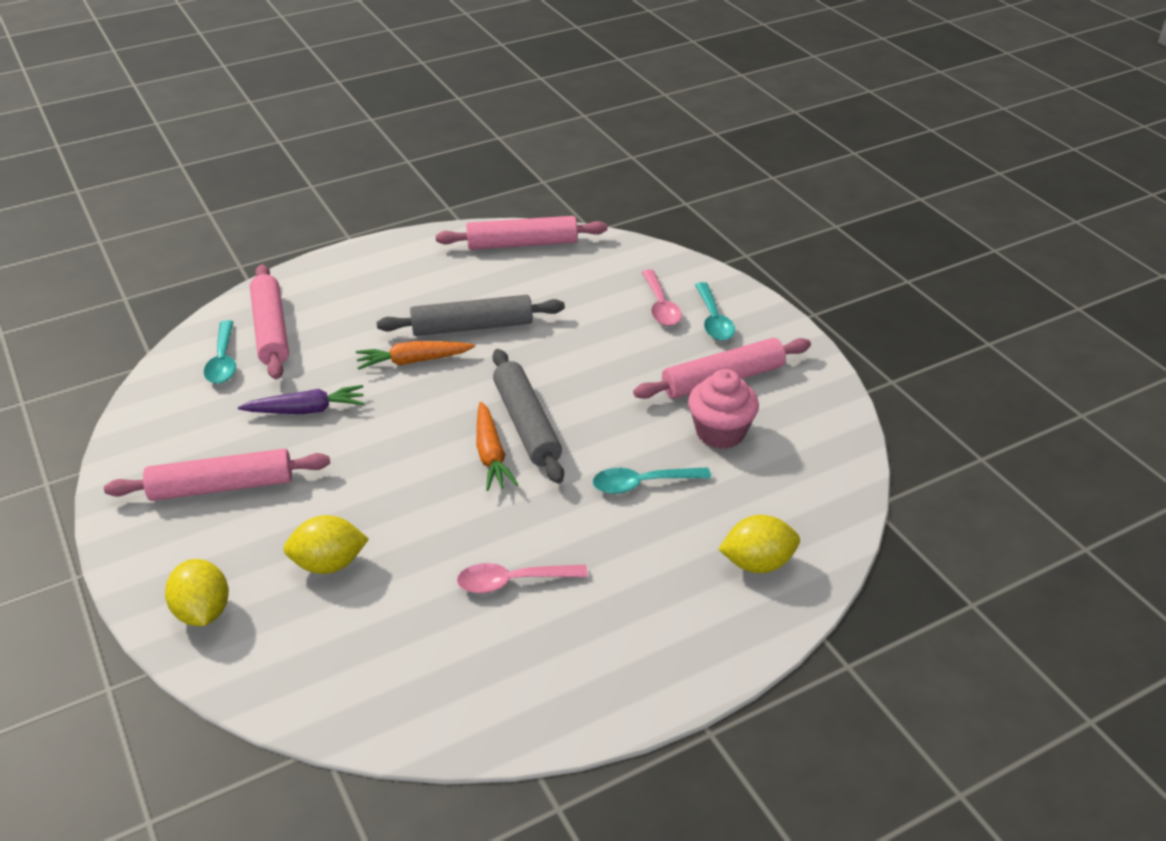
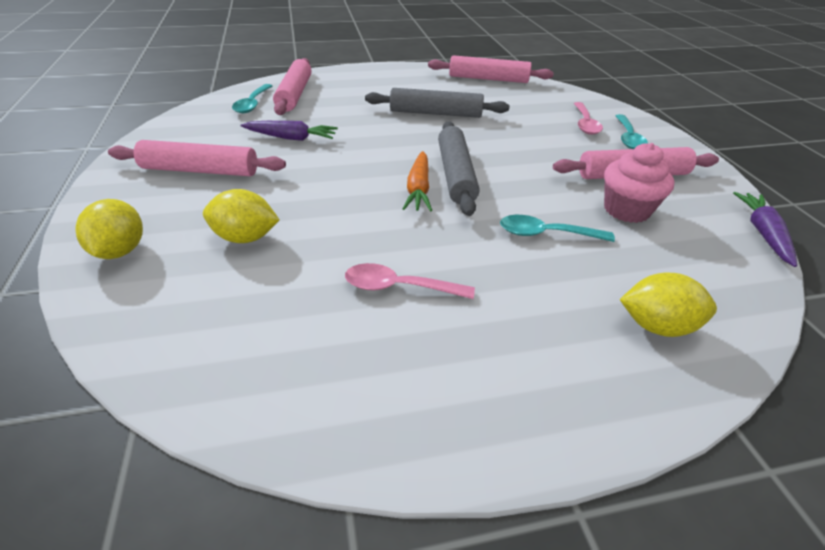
camera: 15 degrees right, 0 degrees up
orange carrot [356,341,475,370] -> none
none -> purple carrot [733,192,797,267]

